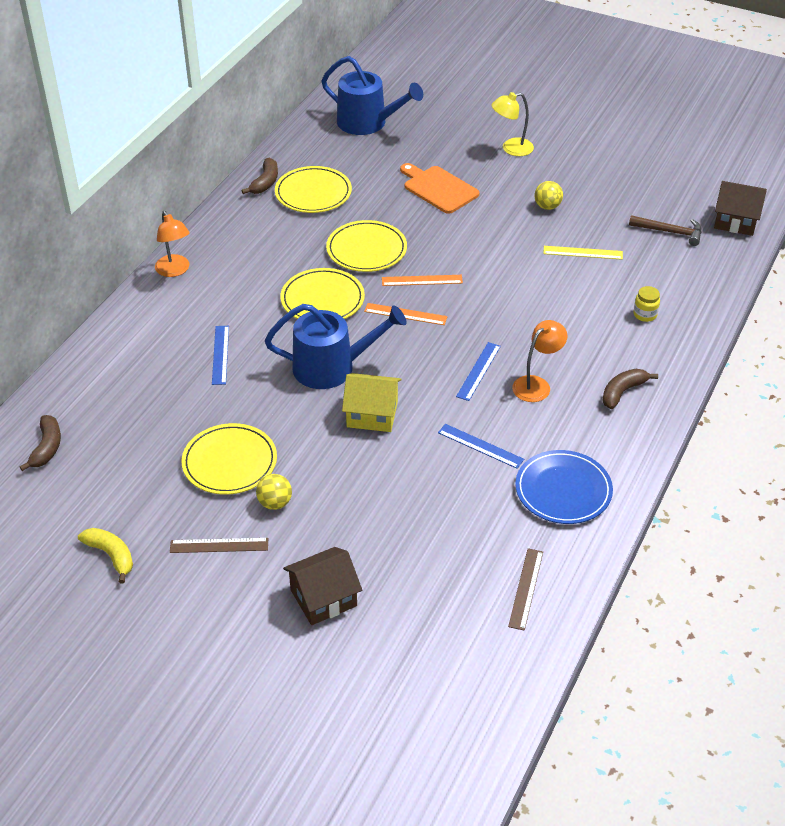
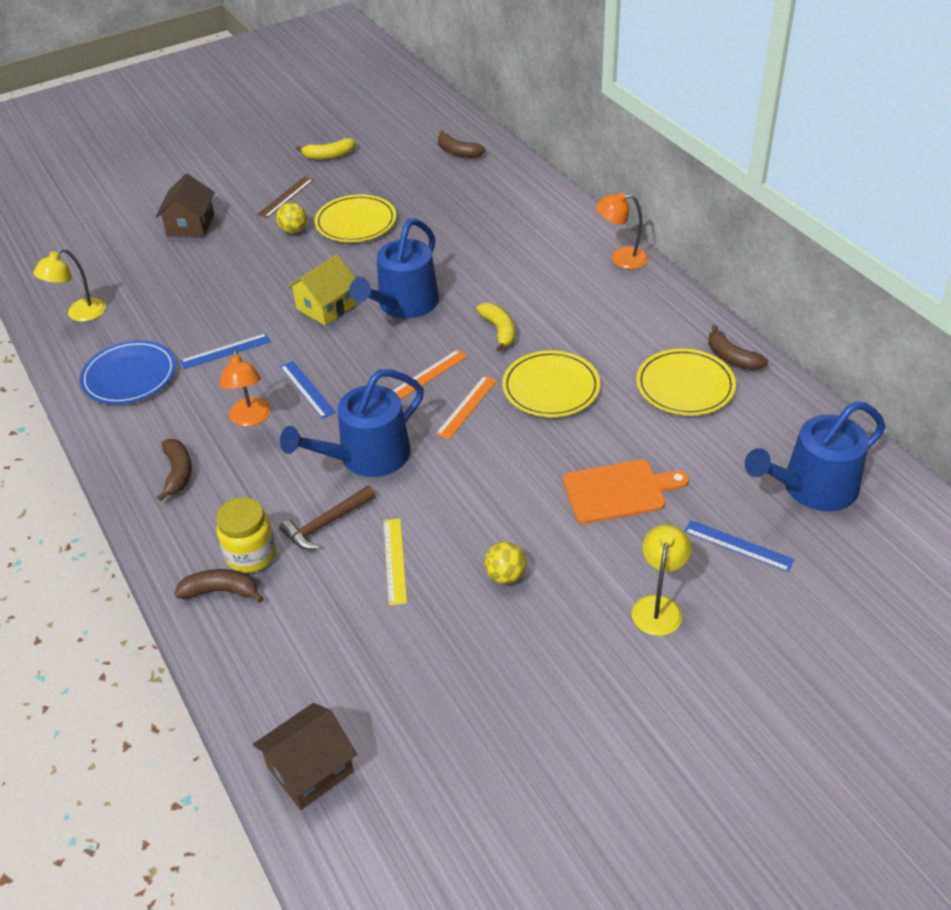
camera: 125 degrees right, 0 degrees up
blue ruler [212,326,229,385] -> blue ruler moved to [684,520,794,572]
yellow plate [280,268,365,319] -> yellow banana [476,303,515,352]
brown ruler [508,548,543,631] -> yellow lamp [33,248,106,322]
yellow ruler [543,246,623,260] -> yellow ruler turned 45 degrees counterclockwise [384,519,407,605]
brown hammer [629,215,702,246] -> brown hammer moved to [279,486,376,550]
yellow jar [634,286,660,322] -> yellow jar [216,497,276,573], size x1.65
none -> brown banana [174,569,263,603]
none -> blue watering can [280,369,424,477]

